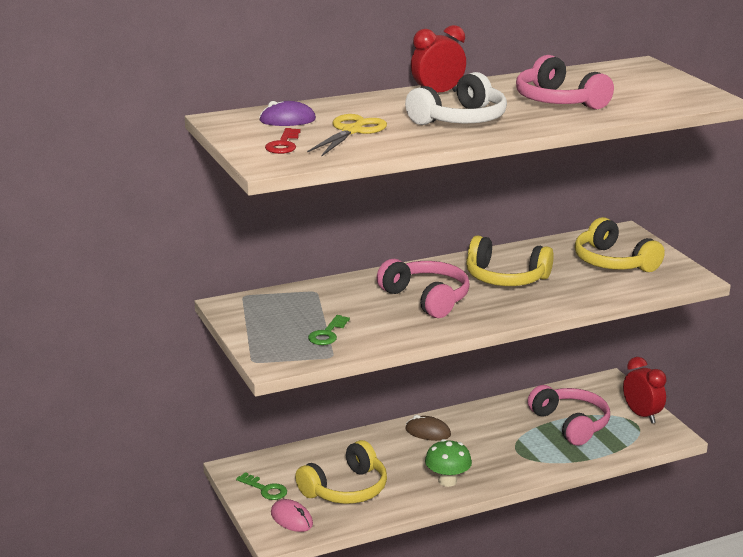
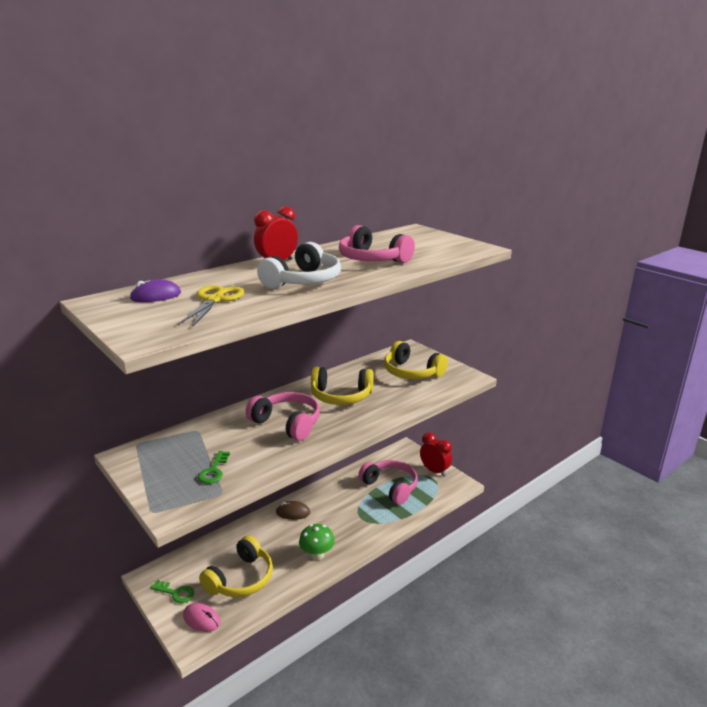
camera: 15 degrees left, 0 degrees up
red key [265,128,301,154] -> none

